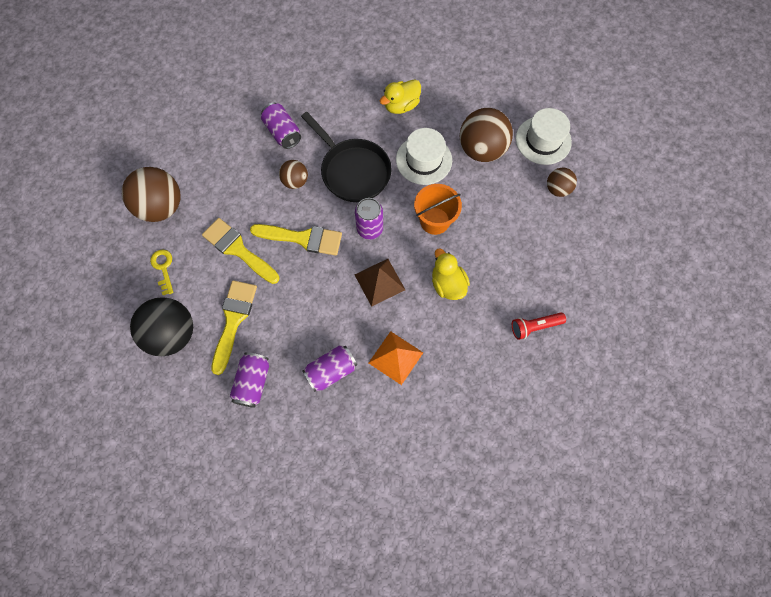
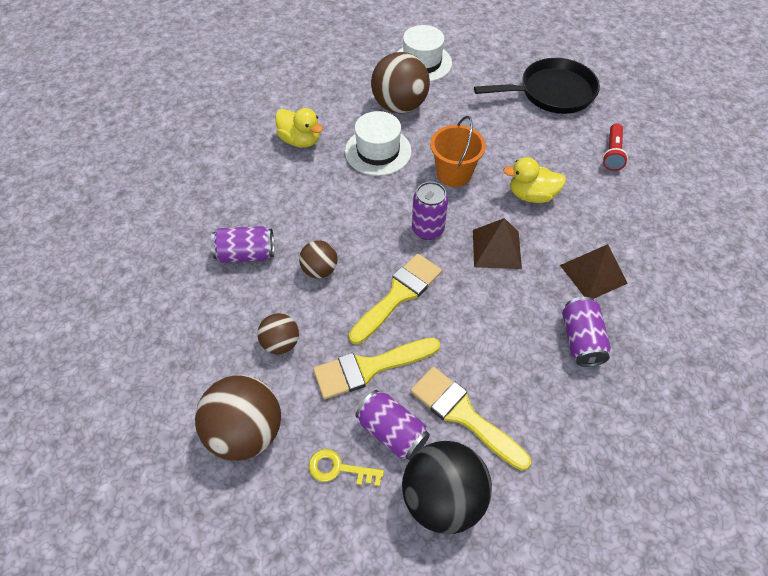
camera: 60 degrees left, 15 degrees down
purple can [230,352,269,408] -> purple can moved to [356,390,430,460]
black pan [301,112,392,202] -> black pan moved to [474,58,600,114]
orange pyramid [369,331,423,385] -> brown pyramid [560,244,628,299]
yellow duck [380,79,421,114] -> yellow duck turned 45 degrees counterclockwise [275,108,323,148]
brown ball [547,168,577,197] -> brown ball moved to [257,313,299,354]

